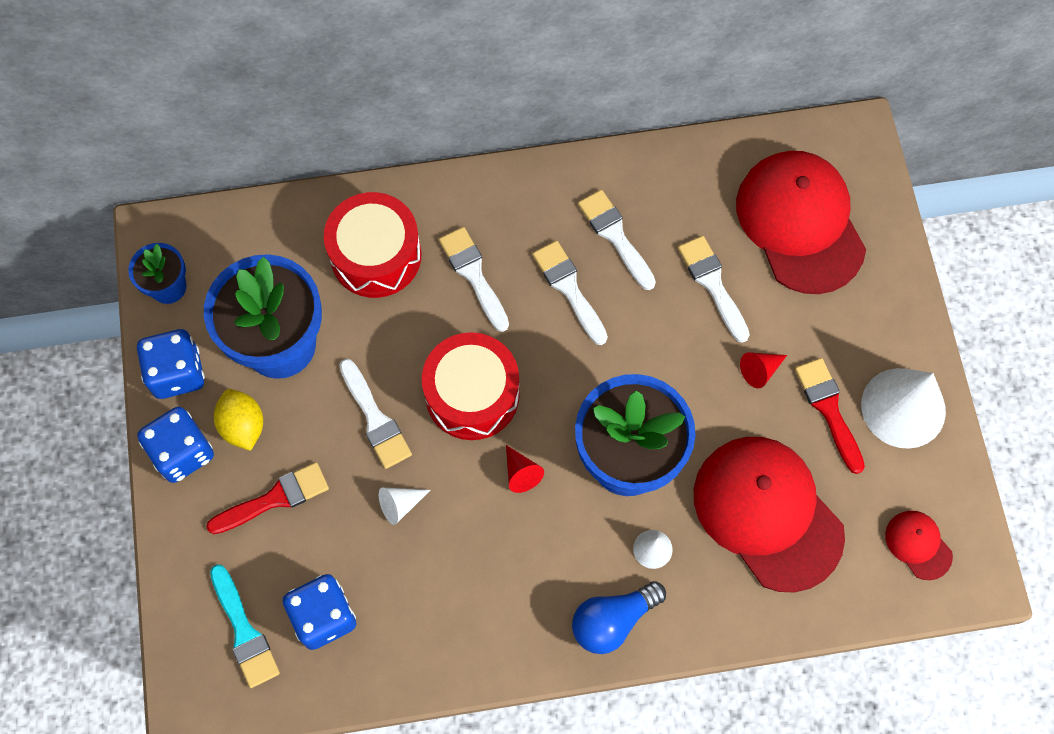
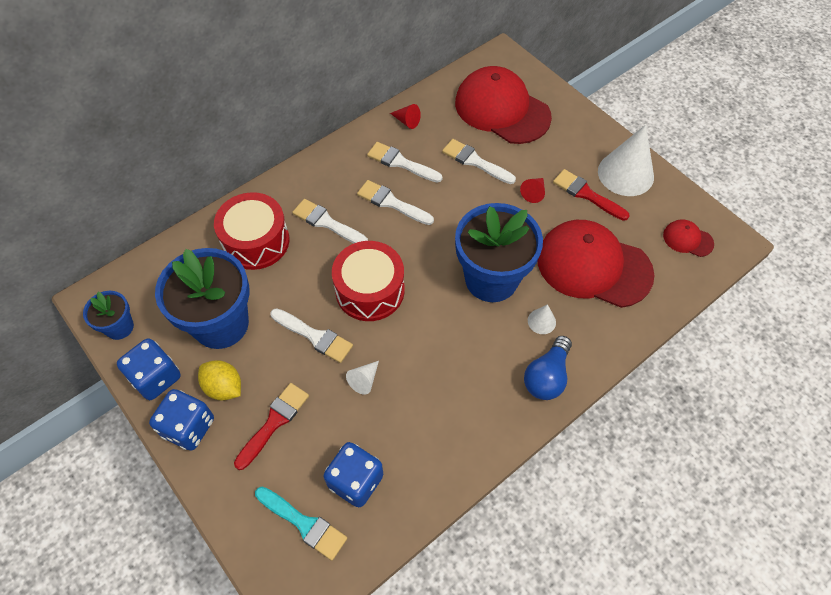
camera: 30 degrees left, 10 degrees down
red cone [506,445,544,493] -> red cone moved to [390,104,421,129]

